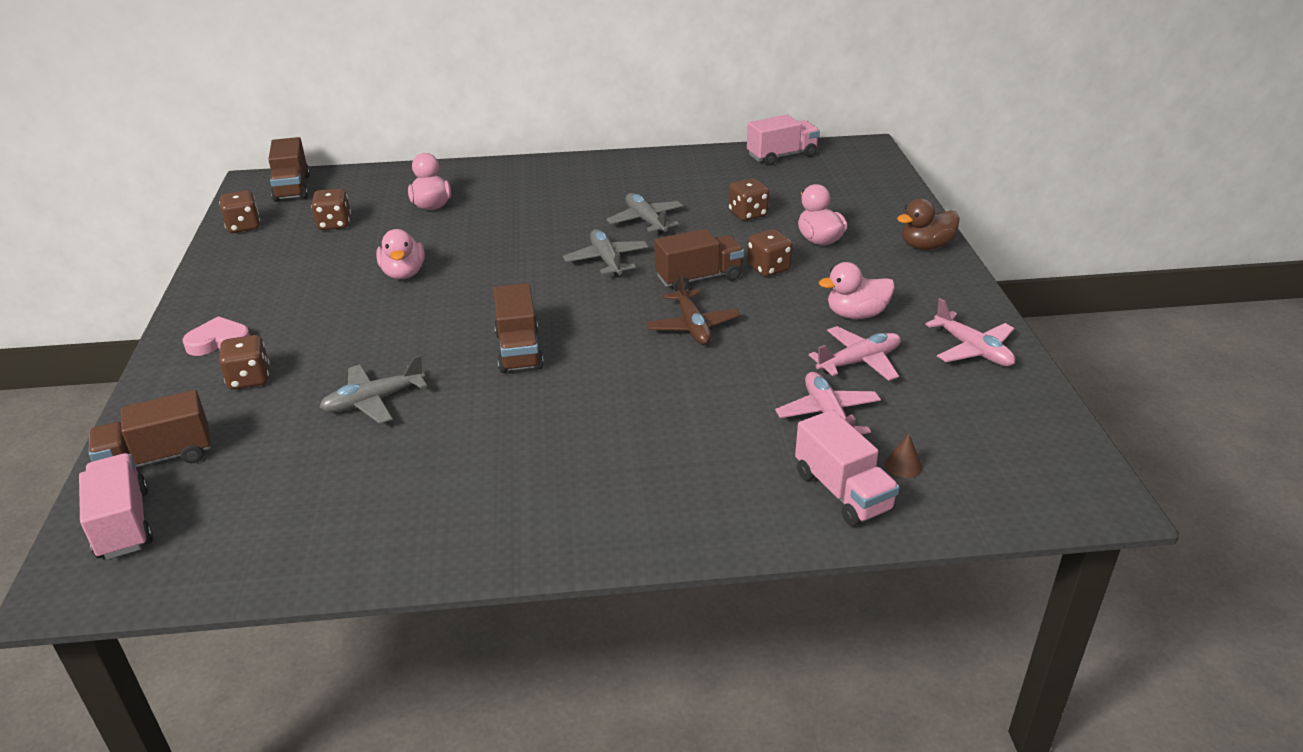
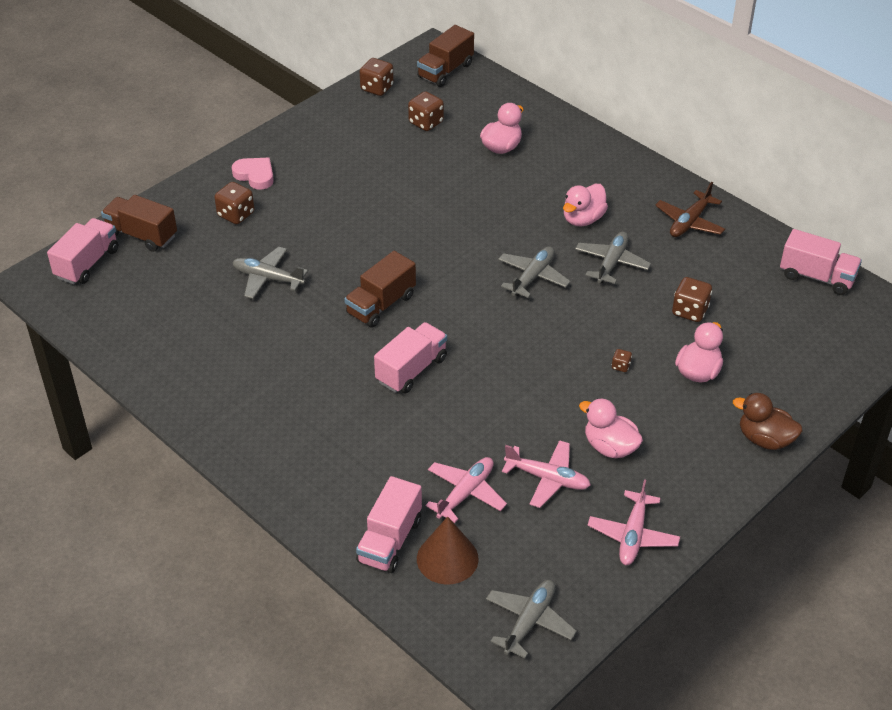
camera: 50 degrees right, 10 degrees up
pink duck [376,229,425,279] -> pink duck moved to [563,184,608,226]
brown plane [646,273,741,345] -> brown plane moved to [655,182,725,237]
brown truck [654,229,744,291] -> none
brown dice [747,229,793,277] -> brown dice [612,349,632,372], size x0.51
brown cone [885,434,922,478] -> brown cone [417,516,479,584], size x2.04
none -> pink truck [374,322,447,393]
none -> grey plane [486,580,577,659]

